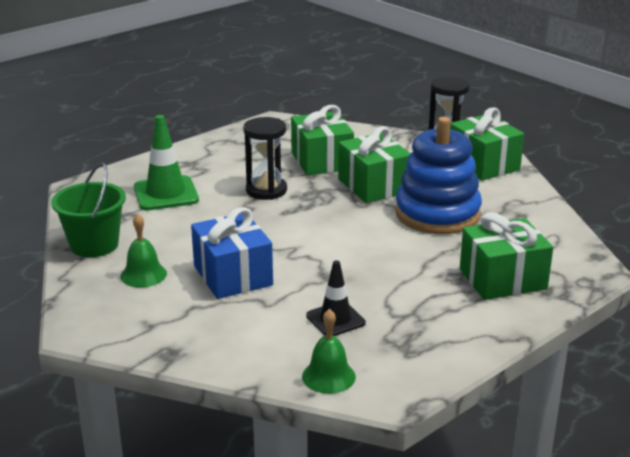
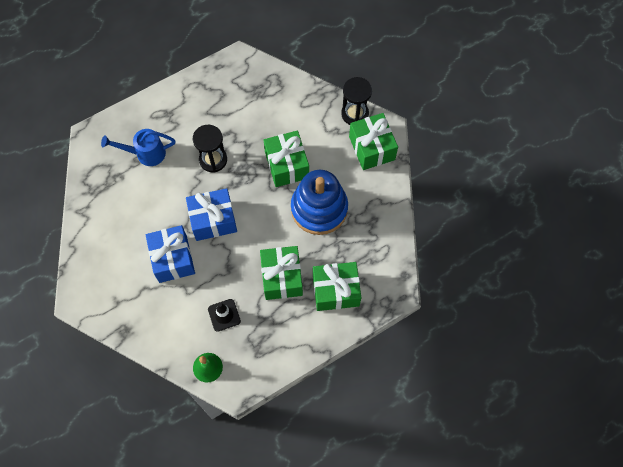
camera: 10 degrees right, 40 degrees up
green bucket [51,163,126,257] -> none
green bell [121,214,167,288] -> none
green traffic cone [134,115,199,211] -> blue watering can [101,129,175,166]
green gift [291,105,354,176] -> green gift moved to [260,246,303,300]
none -> blue gift [186,188,237,241]

